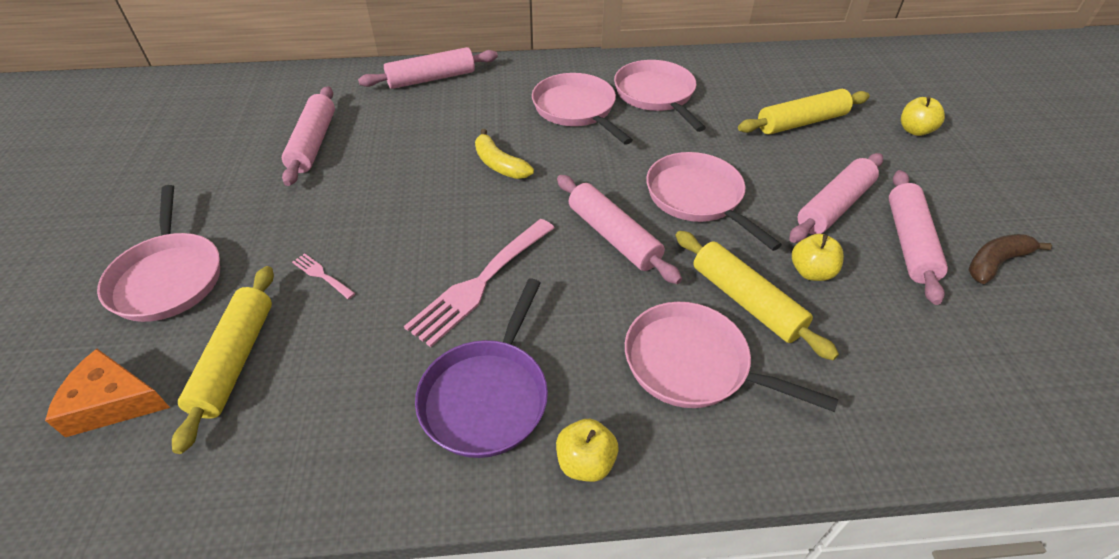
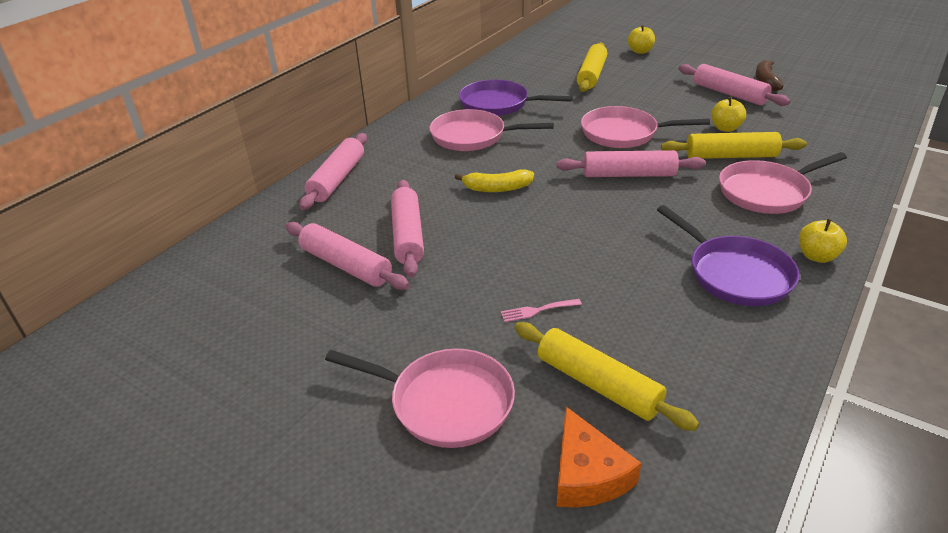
camera: 50 degrees left, 10 degrees down
orange cheese [45,349,170,437] -> orange cheese turned 60 degrees counterclockwise [556,407,641,508]
pink fork [404,219,554,347] -> none
pink pan [614,60,706,132] -> purple pan [459,79,573,116]
pink rolling pin [789,153,883,243] -> pink rolling pin moved to [391,180,424,277]

